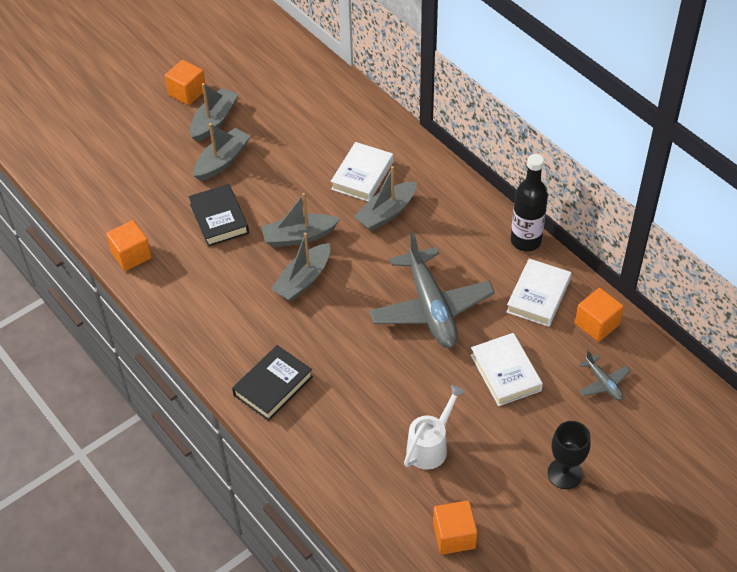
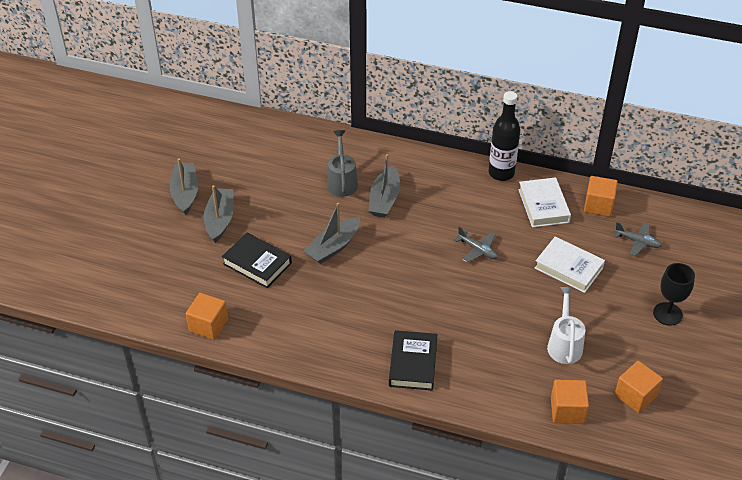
camera: 35 degrees left, 5 degrees down
orange cube [165,60,206,105] -> orange cube moved to [551,379,589,424]
grey boat [271,233,330,301] -> none
white book [331,142,393,201] -> grey watering can [327,130,358,197]
grey plane [369,232,495,348] -> grey plane [454,227,498,263], size x0.44

